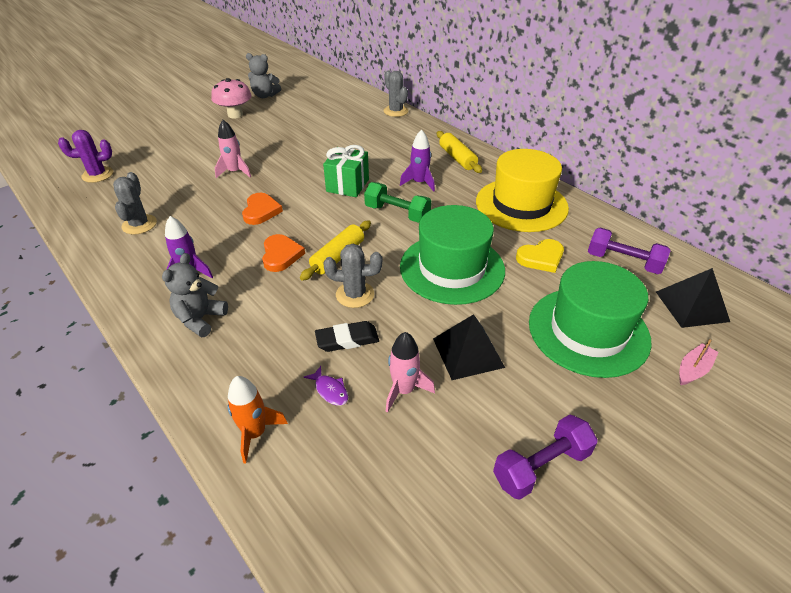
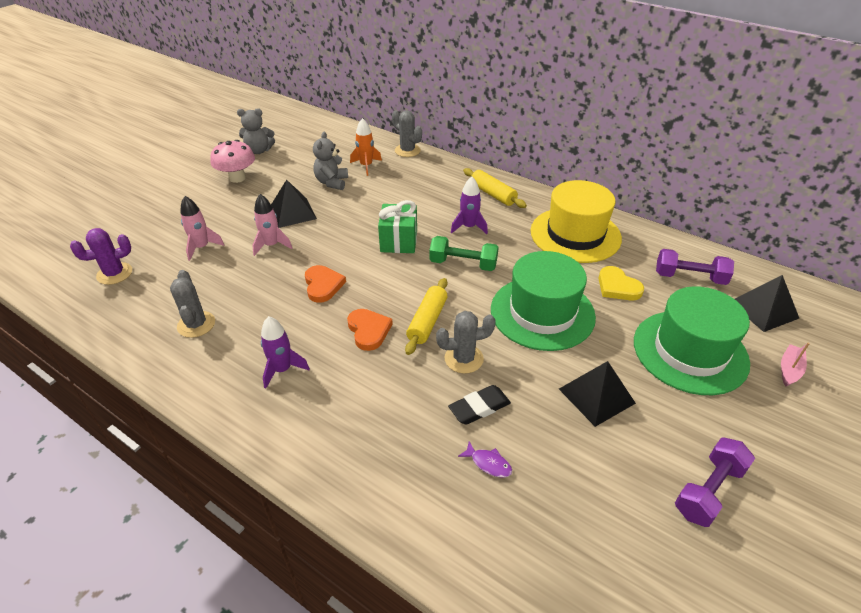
camera: 15 degrees left, 0 degrees up
grey teddy bear [162,253,228,337] -> grey teddy bear moved to [313,132,348,190]
orange rocket [227,376,288,464] -> orange rocket moved to [350,118,382,176]
pink rocket [386,332,435,412] -> pink rocket moved to [180,196,224,261]
yellow heart [516,239,564,273] -> yellow heart turned 90 degrees clockwise [598,266,644,300]
none -> black pyramid [271,180,317,228]

